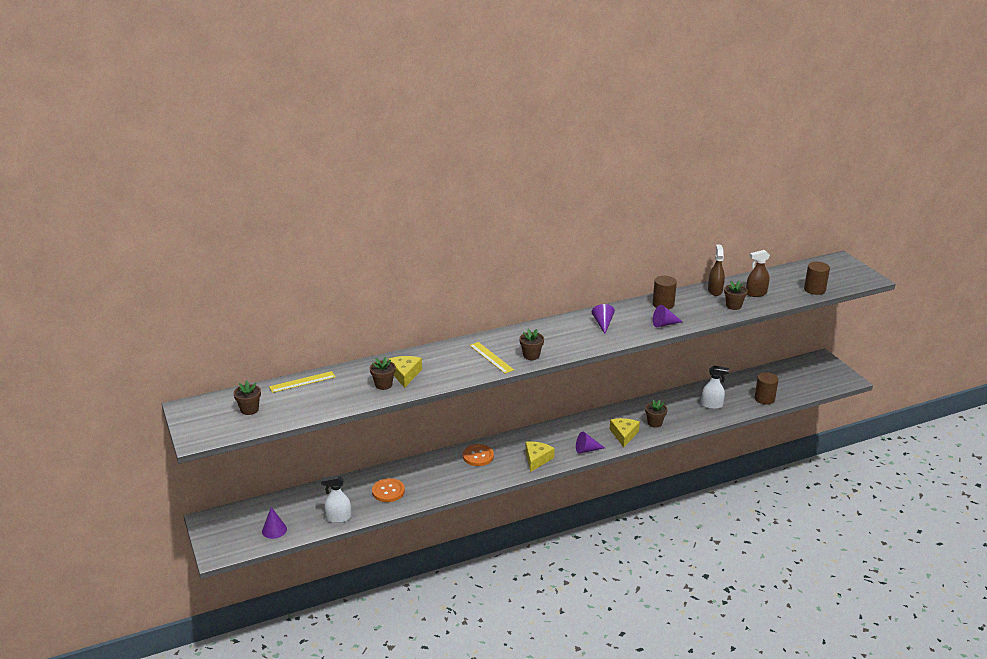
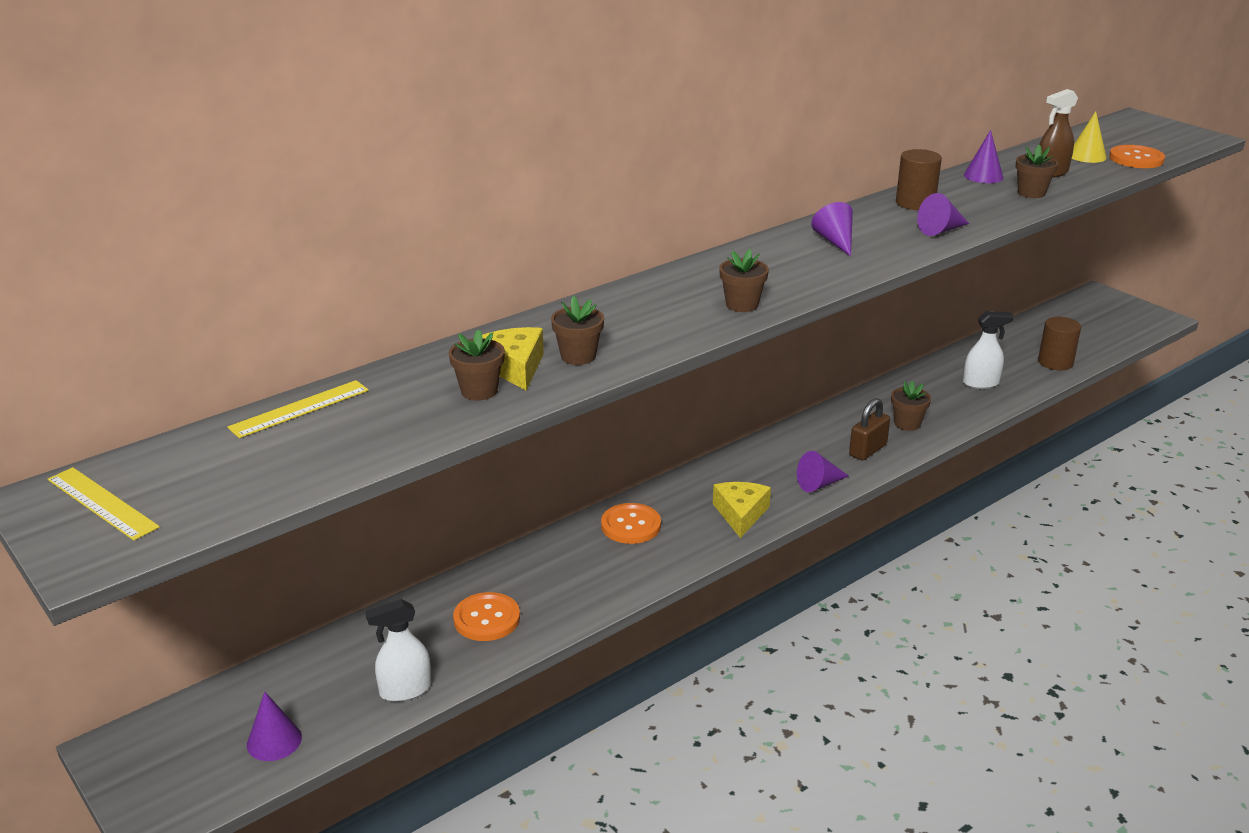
camera: 15 degrees left, 0 degrees up
brown flower pot [233,381,261,415] -> brown flower pot moved to [551,296,604,365]
yellow ruler [469,342,514,374] -> yellow ruler moved to [48,467,160,541]
yellow cheese [610,418,640,447] -> brown padlock [849,398,890,461]
brown spray bottle [708,245,725,296] -> purple cone [964,130,1003,183]
brown cylinder [804,262,830,295] -> orange button [1109,145,1165,168]
none -> yellow cone [1072,111,1107,163]

